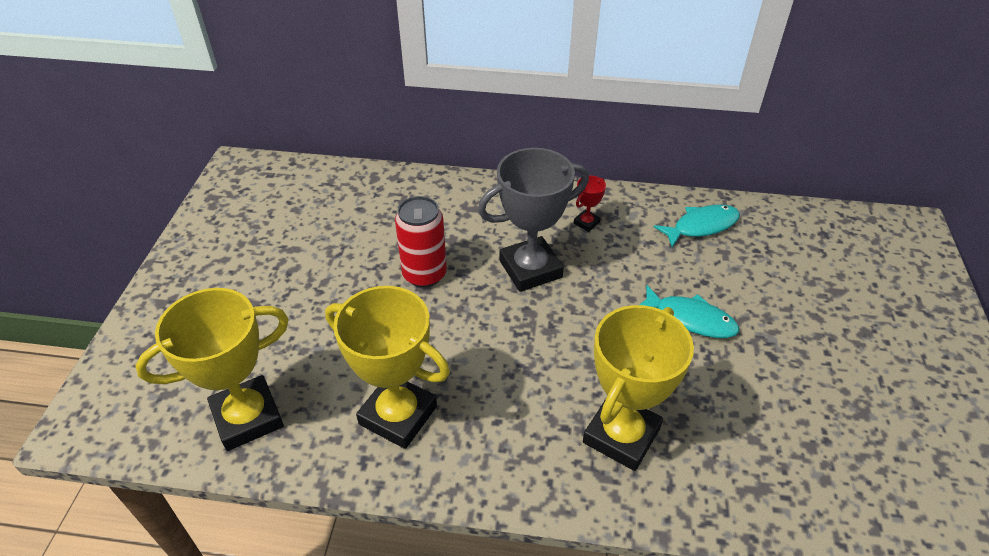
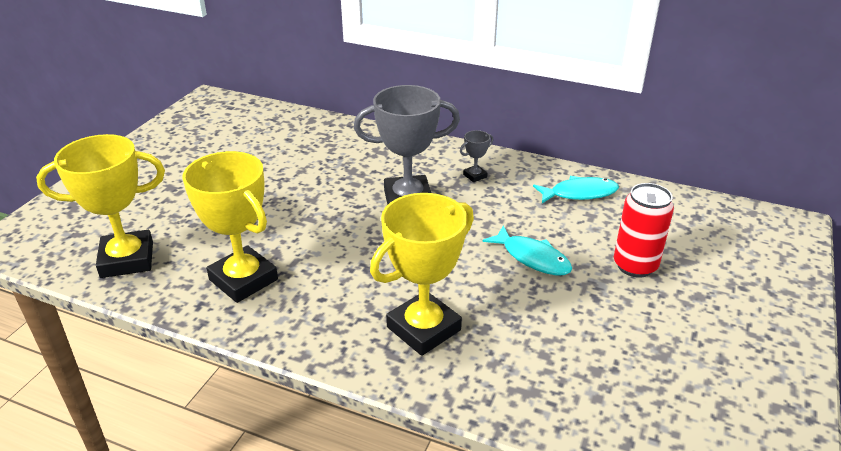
camera: 15 degrees right, 10 degrees down
red can [395,196,447,288] -> red can moved to [614,183,674,278]
red trophy [574,176,606,232] -> grey trophy [460,130,493,182]

